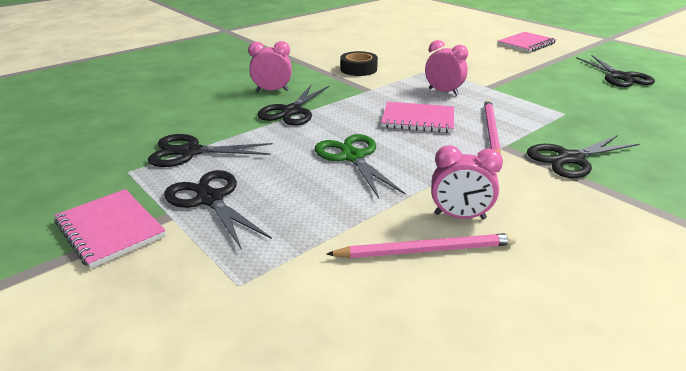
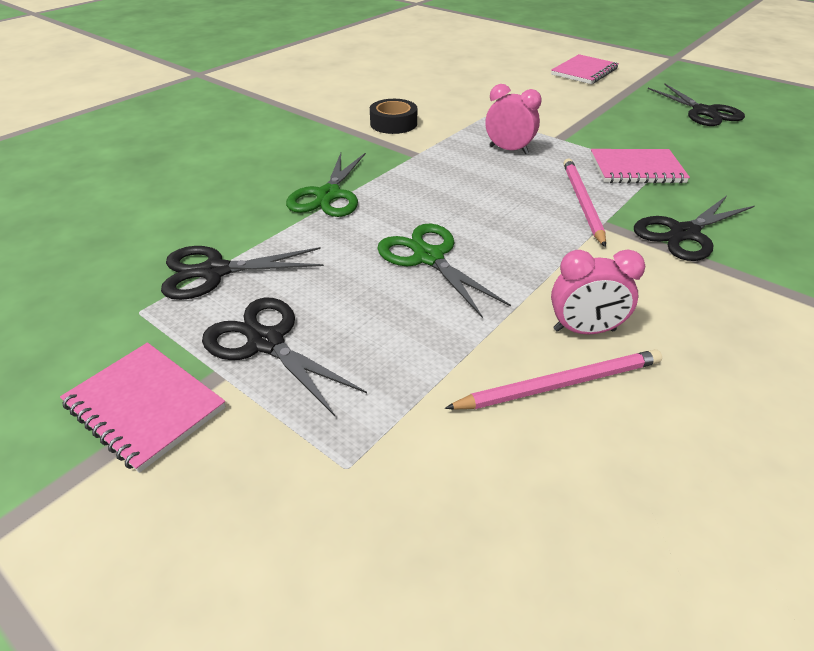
camera: 10 degrees left, 10 degrees up
pink clock [248,41,292,92] -> none
black scissors [257,85,329,126] -> green scissors [286,152,366,217]
pink notebook [381,102,454,133] -> pink notebook moved to [590,149,690,184]

